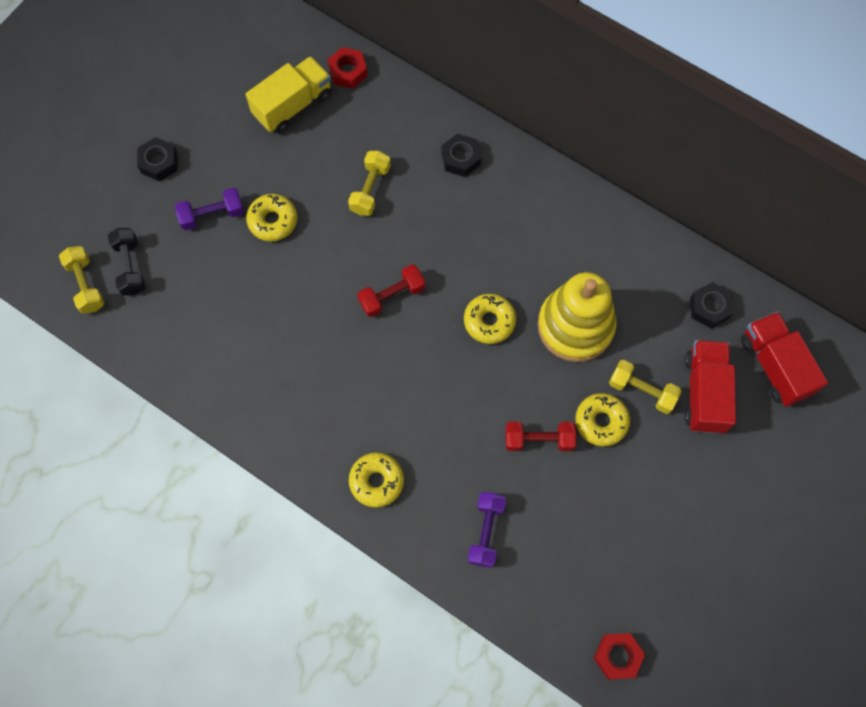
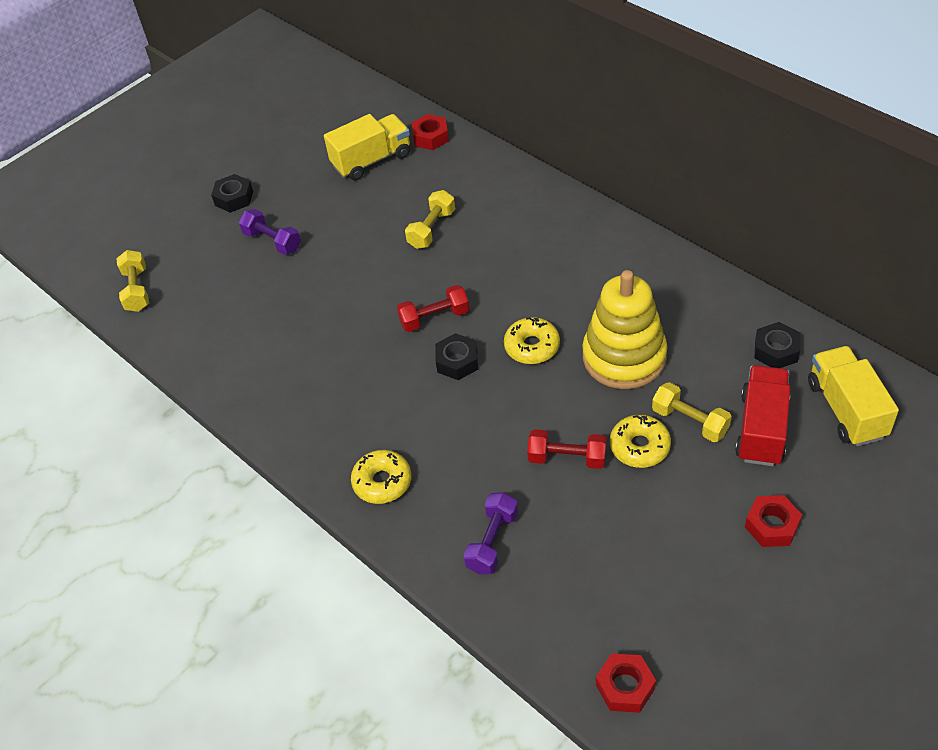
camera: 15 degrees right, 20 degrees down
black dumbbell [108,228,145,296] -> none
purple dumbbell [175,188,244,230] -> purple dumbbell turned 45 degrees clockwise [239,209,301,255]
yellow donut [246,194,297,241] -> none
black nut [441,133,481,177] -> black nut moved to [435,333,478,380]
red truck [741,312,828,407] -> yellow truck [808,346,899,446]
none -> red nut [745,495,802,547]

